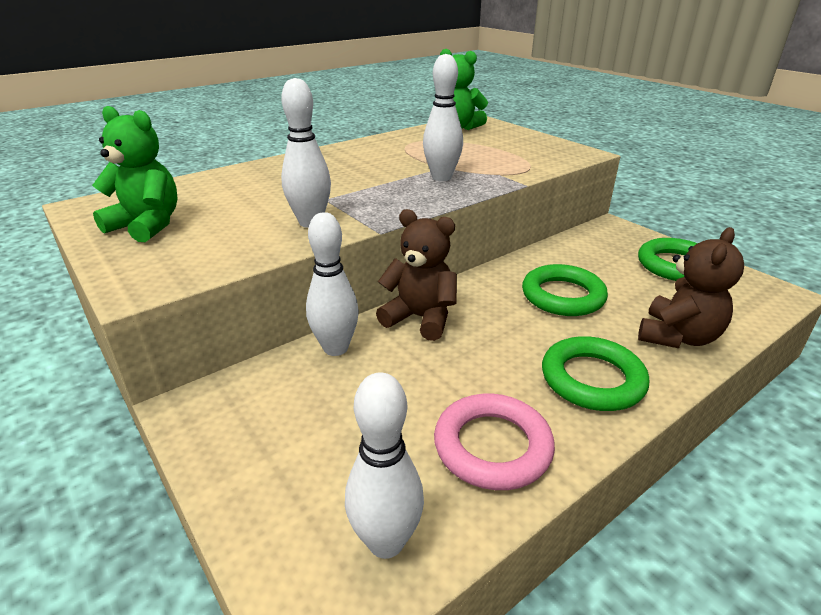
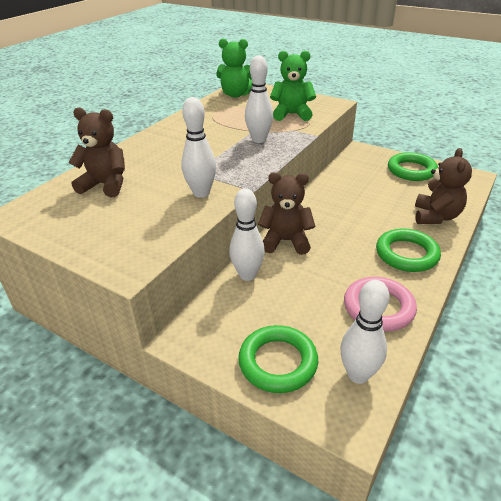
camera: 20 degrees left, 5 degrees up
green teddy bear [92,106,178,242] -> green teddy bear moved to [270,51,316,121]
green ring [522,264,608,316] -> green ring moved to [238,325,318,393]
none -> brown teddy bear [69,107,125,197]

